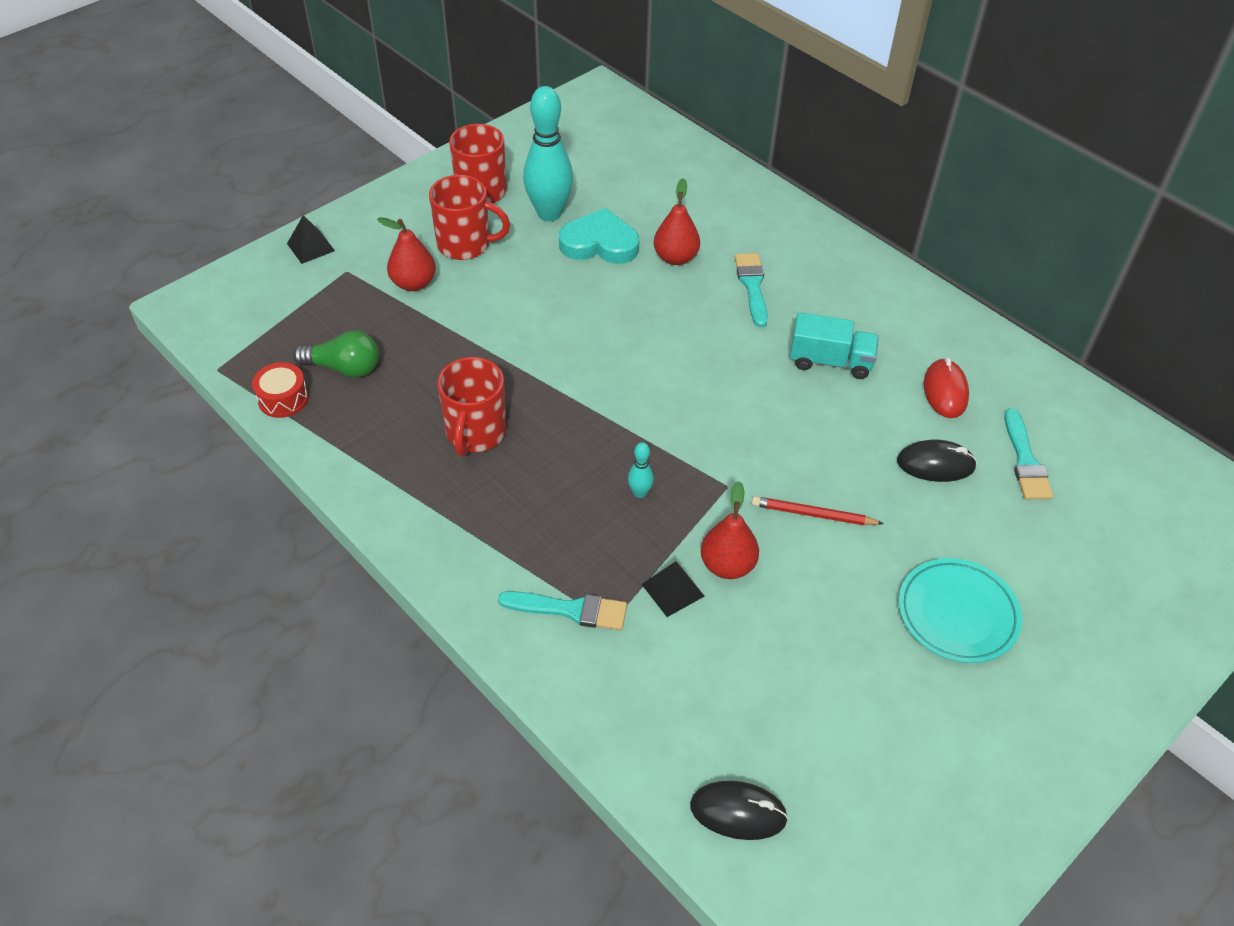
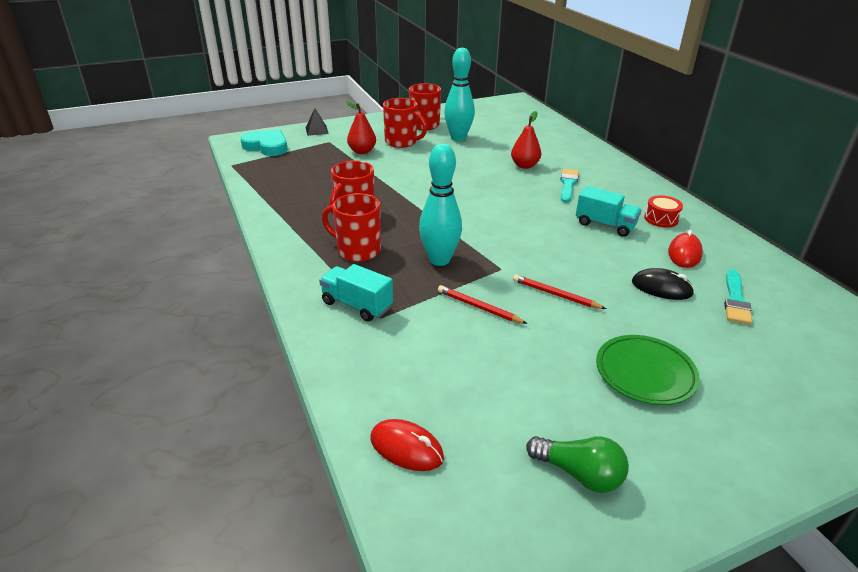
camera: 20 degrees right, 15 degrees down
red drum [252,362,309,418] -> red drum moved to [644,195,683,228]
green light bulb [293,331,379,378] -> green light bulb moved to [526,436,629,493]
turquoise brush [498,591,627,630] -> turquoise truck [319,264,393,321]
turquoise heart [559,208,639,264] -> turquoise heart moved to [240,129,288,156]
turquoise bowling pin [628,442,654,498] -> turquoise bowling pin [419,144,462,266], size x2.33
black pyramid [642,561,705,617] -> none
black mouse [690,781,788,840] -> red mouse [370,419,444,471]
red pear [701,481,759,579] -> red pencil [438,285,527,324]
turquoise plate [898,558,1022,663] -> green plate [596,335,700,405]
none -> red mug [322,193,381,262]

